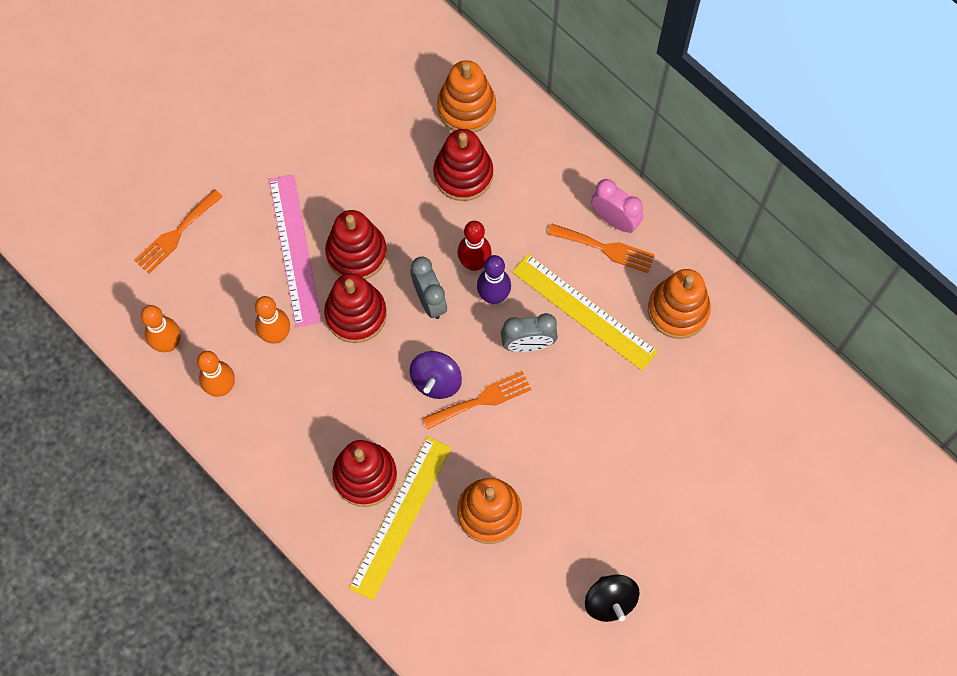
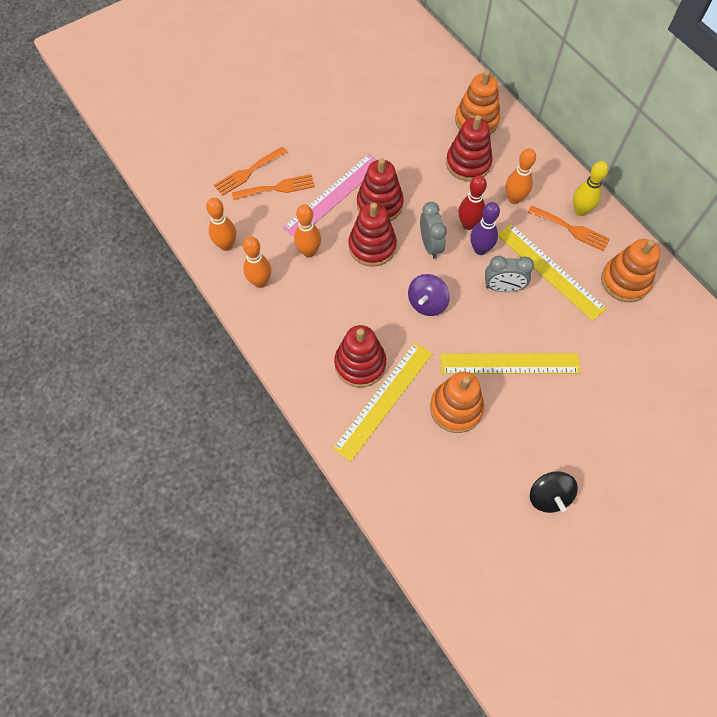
camera: 10 degrees right, 5 degrees down
pink ruler [269,174,321,327] -> pink ruler turned 45 degrees clockwise [283,154,377,237]
orange fork [422,371,531,430] -> orange fork moved to [232,174,315,200]
pink clock [591,179,644,232] -> yellow bowling pin [573,161,609,216]
none -> yellow ruler [440,353,581,374]
none -> orange bowling pin [506,148,536,204]

